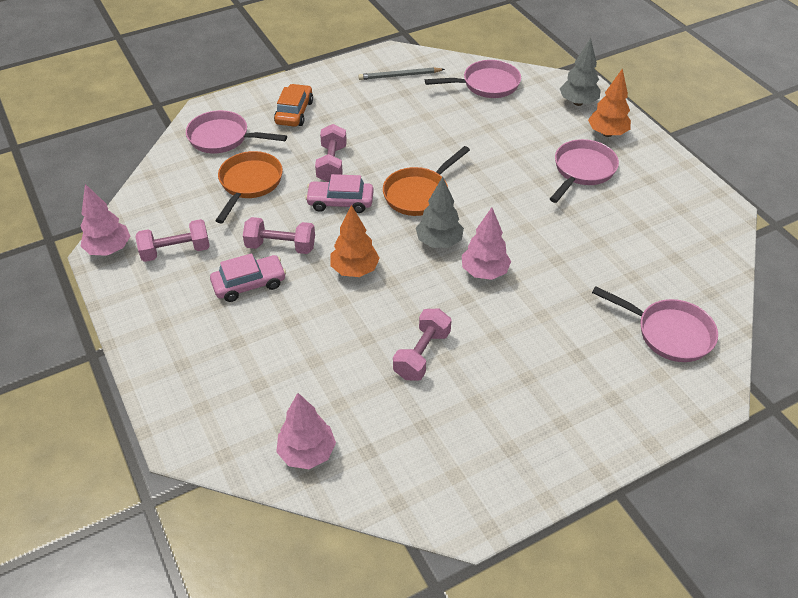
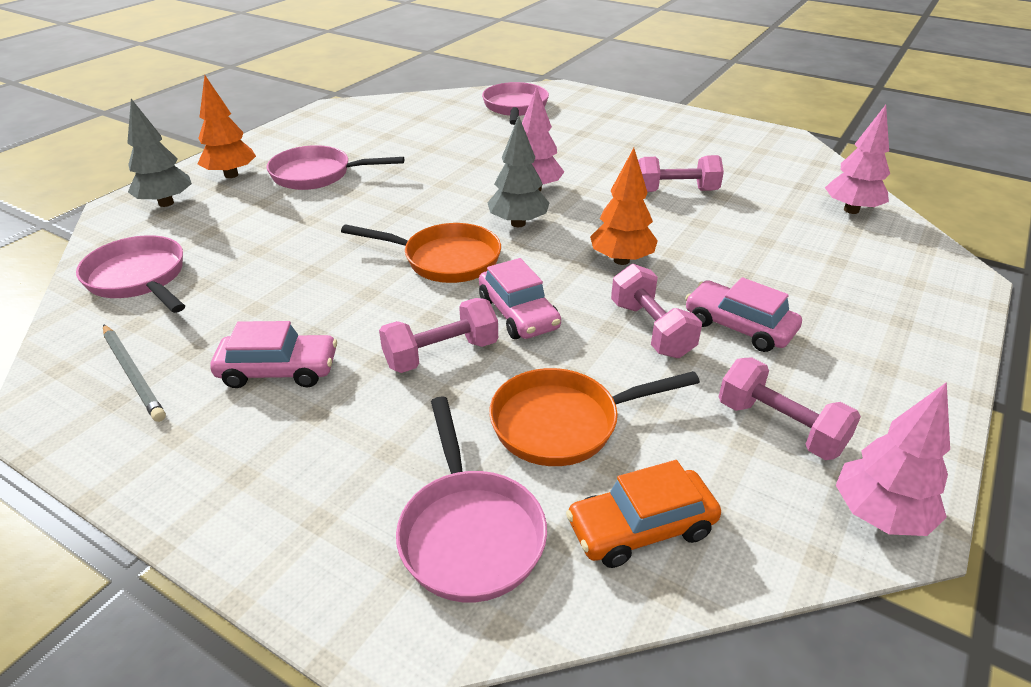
camera: 120 degrees left, 10 degrees down
orange car [274,84,313,127] -> orange car moved to [566,460,721,568]
none -> pink car [210,321,337,388]

